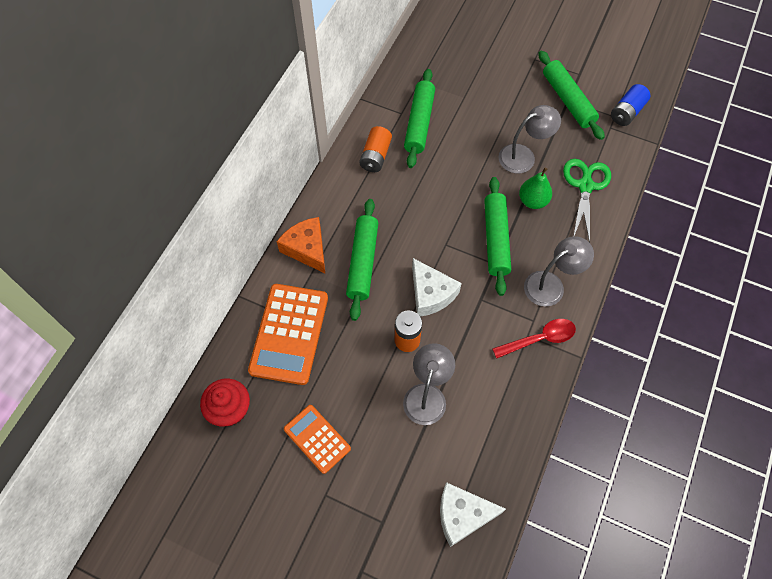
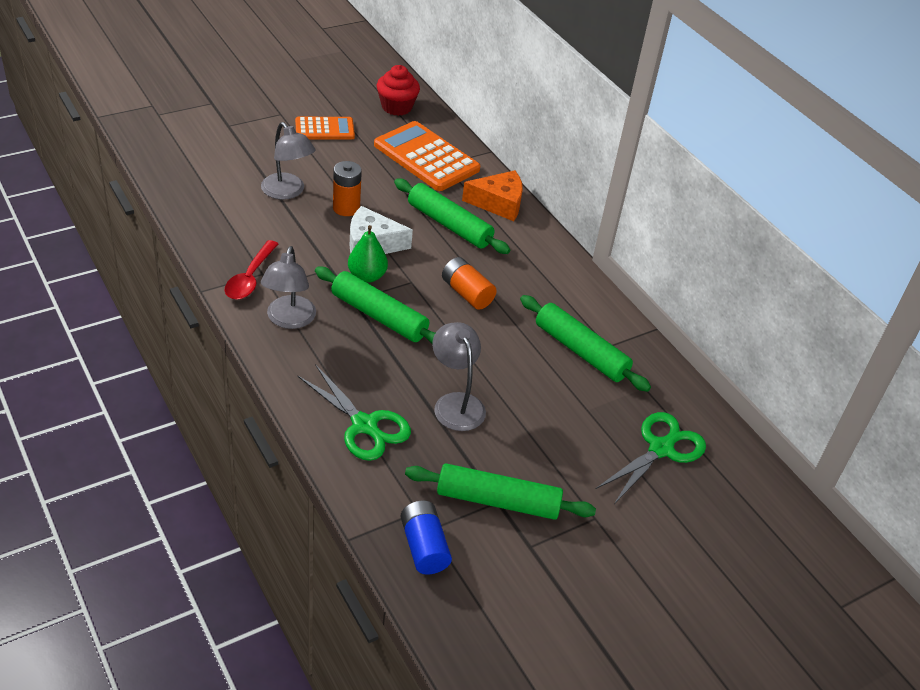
camera: 120 degrees right, 20 degrees down
orange battery [359,126,392,172] -> orange battery moved to [442,257,497,310]
white cheese [440,482,506,547] -> none
grey lamp [499,105,561,174] -> grey lamp turned 150 degrees clockwise [432,322,486,431]
green pear [519,167,552,209] -> green pear moved to [348,225,388,283]
none -> green scissors [596,412,706,504]

